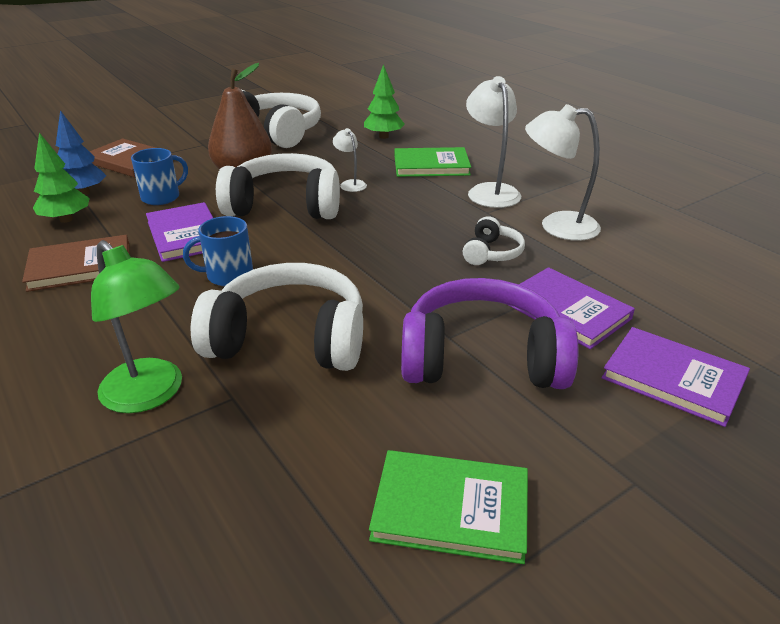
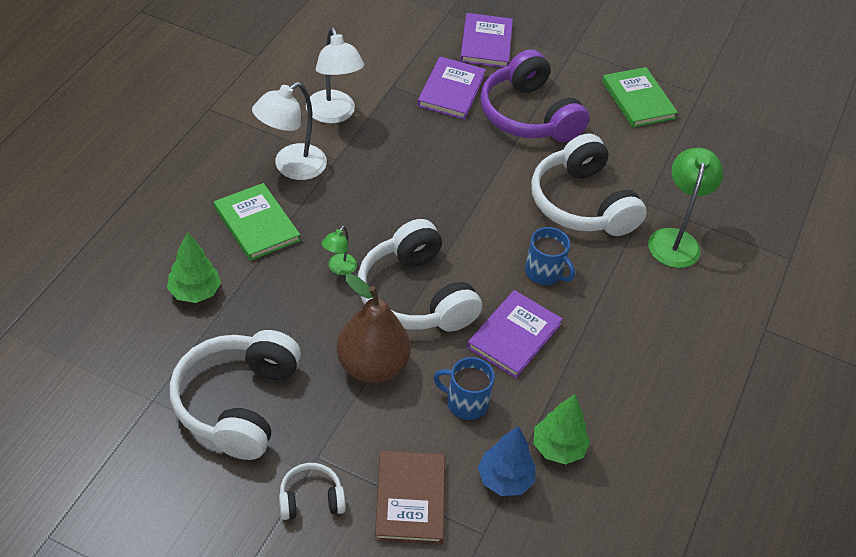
camera: 125 degrees left, 15 degrees up
brown book [22,235,130,292] -> none
white lamp [333,128,367,192] -> green lamp [322,226,357,275]
white headphones [463,216,525,265] -> white headphones moved to [279,463,346,520]

